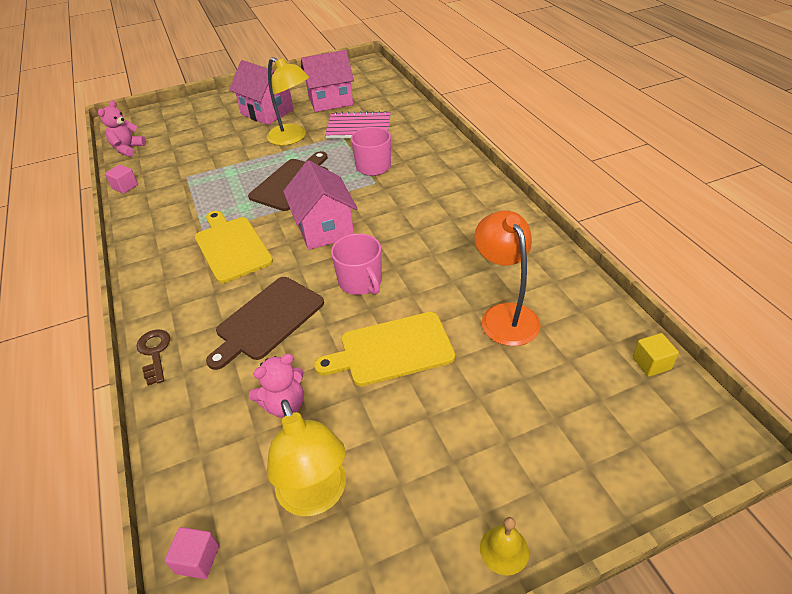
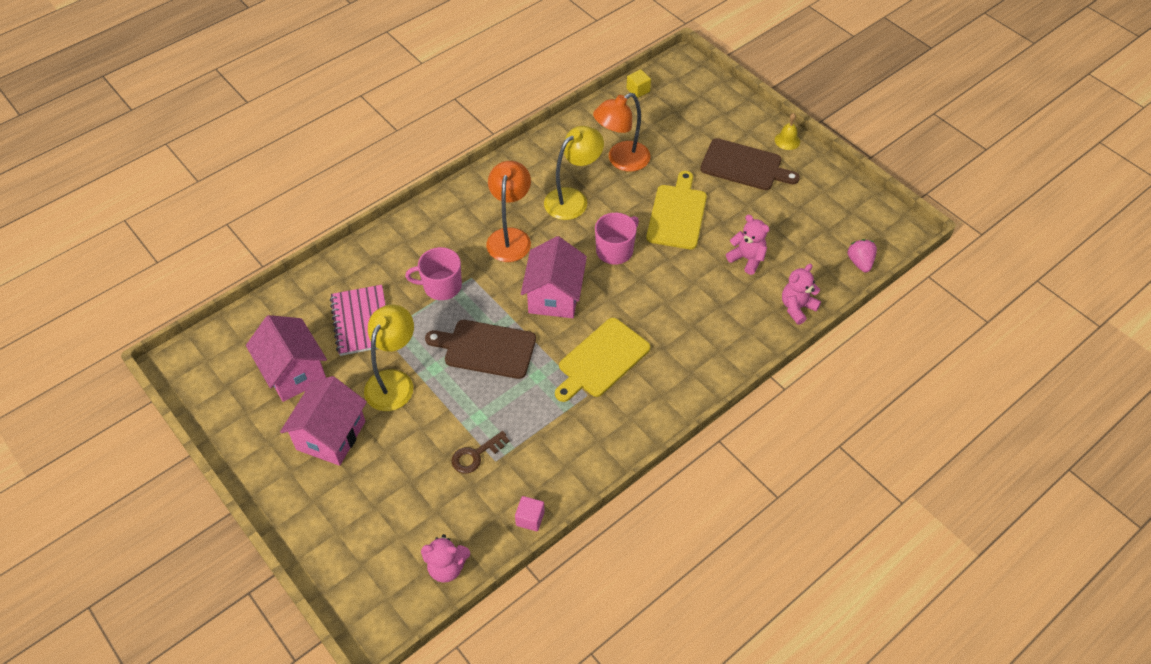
camera: 110 degrees left, 10 degrees up
brown key [137,330,170,386] -> brown key moved to [451,431,510,473]
pink cube [164,527,219,579] -> pink strawberry [847,239,877,273]
brown cutting board [206,277,324,370] -> brown cutting board moved to [700,138,800,190]
yellow lamp [267,399,346,517] -> yellow lamp moved to [544,126,604,220]
pink house [283,160,358,250] -> pink house turned 45 degrees counterclockwise [521,236,587,318]
yellow cutting board [314,312,455,386] -> yellow cutting board turned 135 degrees counterclockwise [646,171,707,249]
none -> orange lamp [486,161,531,262]
none -> pink teddy bear [782,264,821,325]

